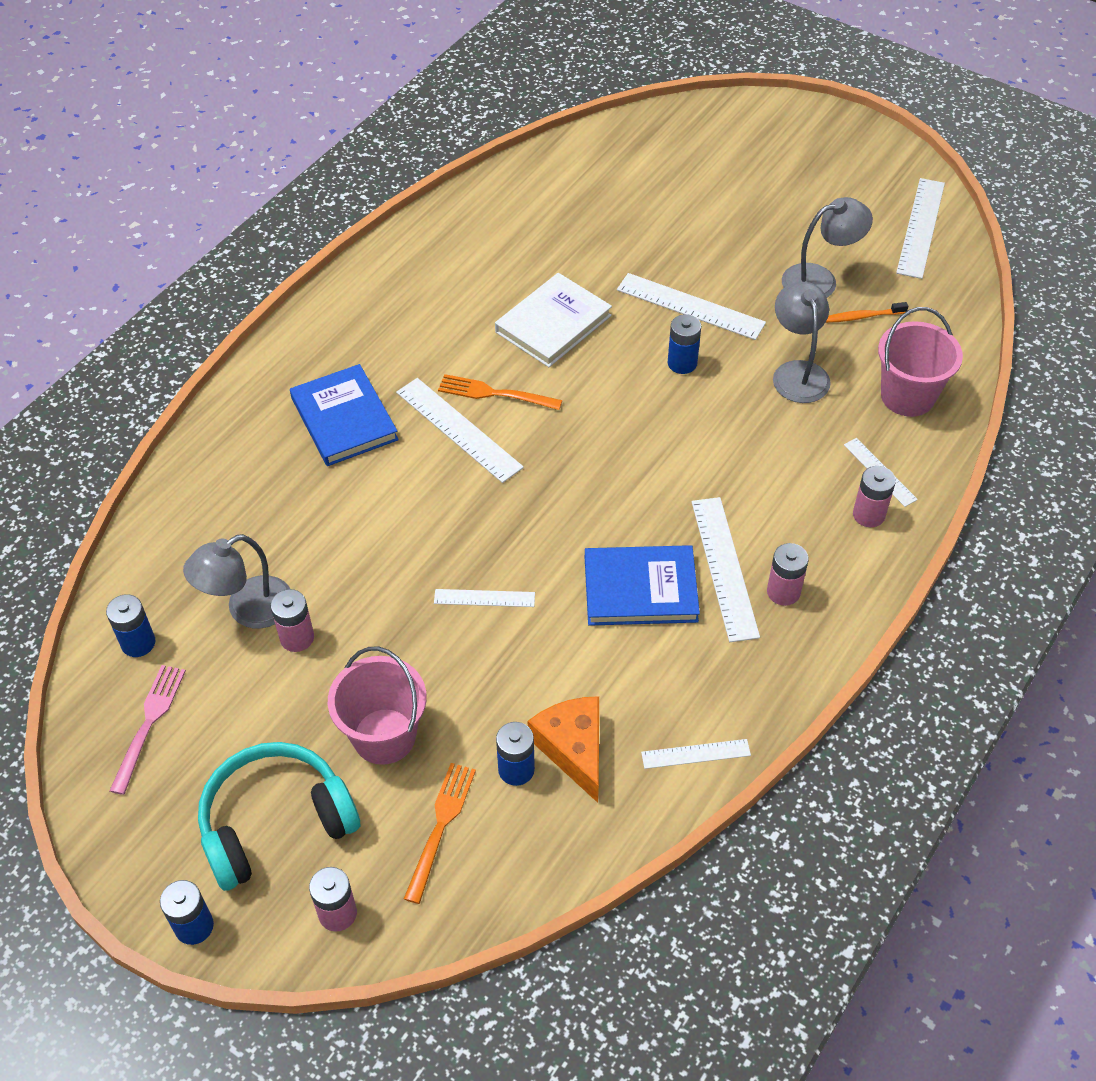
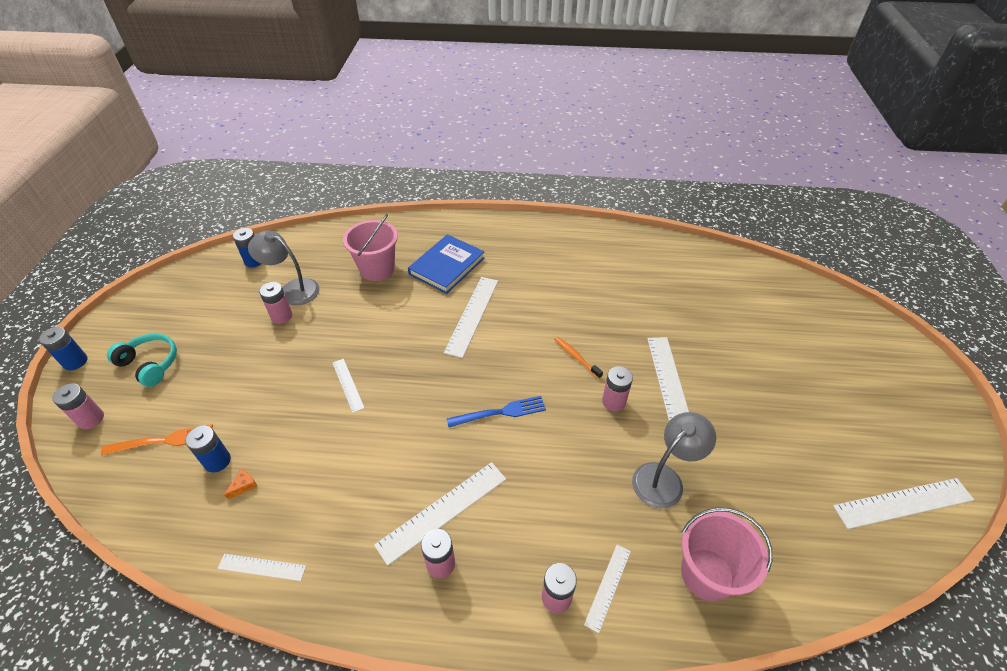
camera: 60 degrees right, 5 degrees down
pink fork [109,665,186,795] -> none
turquoise headphones [198,742,360,891] -> turquoise headphones [107,333,177,387], size x0.65
pink bucket [328,646,427,765] -> pink bucket moved to [343,214,398,281]
orange fork [438,374,562,410] -> none
white book [495,273,612,367] -> none
orange cheese [528,696,599,803] -> orange cheese [224,469,257,500], size x0.40
blue book [585,545,700,626] -> none
white ruler [641,739,751,769] -> white ruler turned 45 degrees counterclockwise [218,554,306,581]
blue battery [667,314,701,374] -> pink battery [602,366,633,412]
grey lamp [782,197,873,298] -> none
orange toothbrush [825,302,908,323] -> orange toothbrush moved to [554,337,603,379]
none -> blue fork [447,396,546,427]

